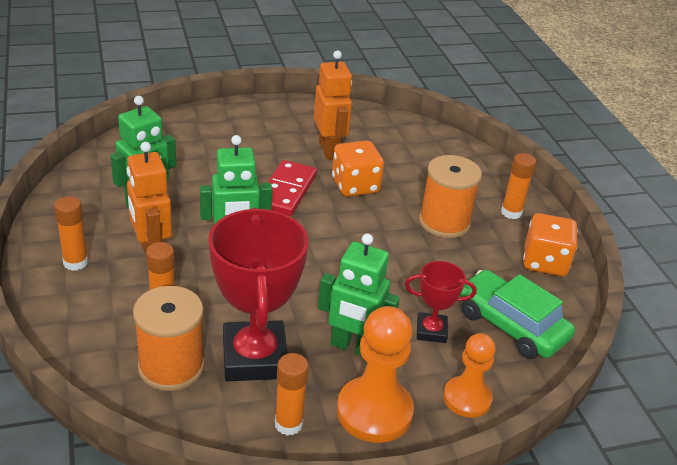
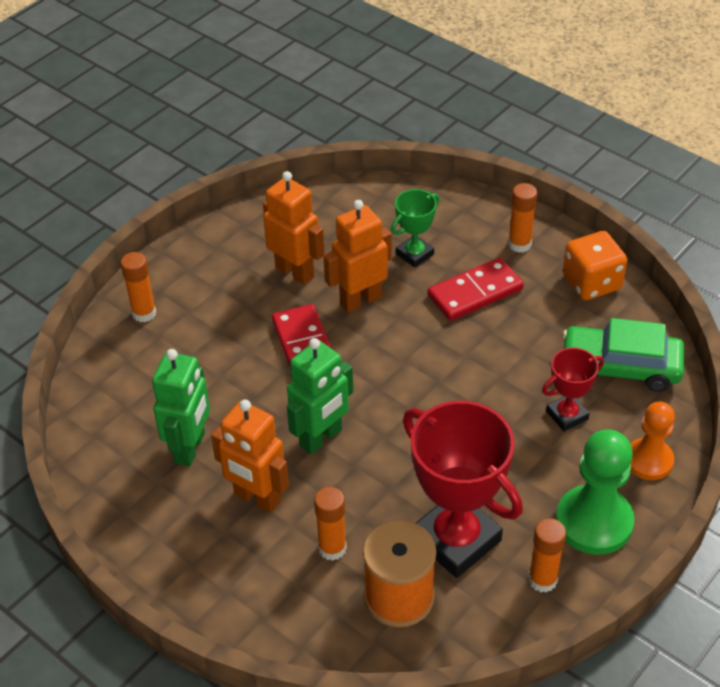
camera: 30 degrees left, 10 degrees up
orange glue stick [54,196,88,271] -> orange glue stick moved to [120,252,156,322]
green robot [318,233,400,355] -> none
orange dice [332,141,384,197] -> orange robot [323,200,392,313]
orange pawn [337,306,414,443] -> green pawn [556,429,635,555]
orange spool [419,155,482,238] -> red domino [428,258,524,321]
none -> green trophy [391,189,440,268]

